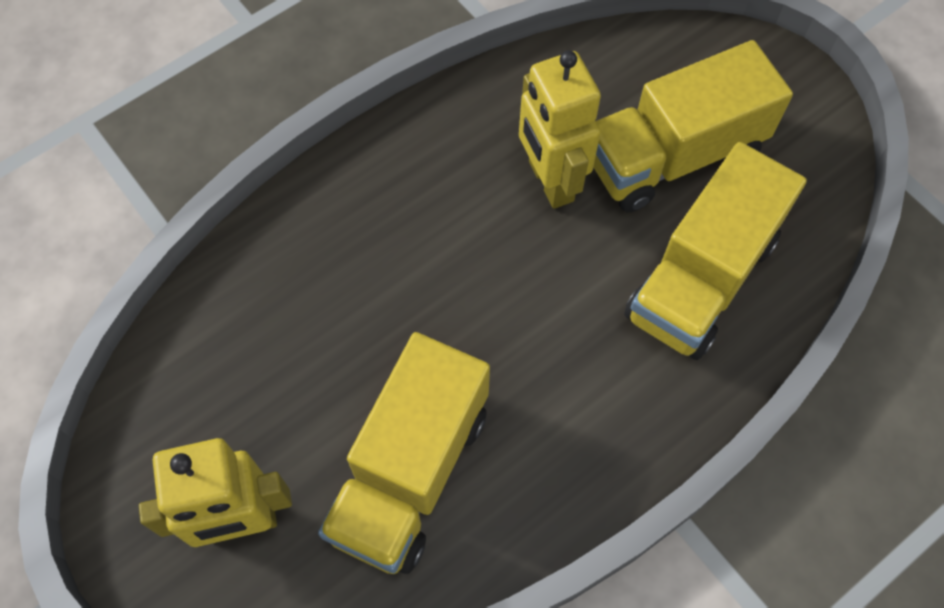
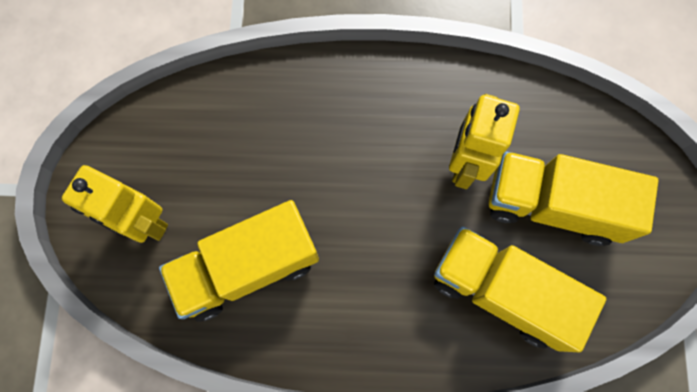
camera: 40 degrees right, 10 degrees up
yellow truck [624,142,807,360] -> yellow truck turned 45 degrees clockwise [434,226,606,353]

